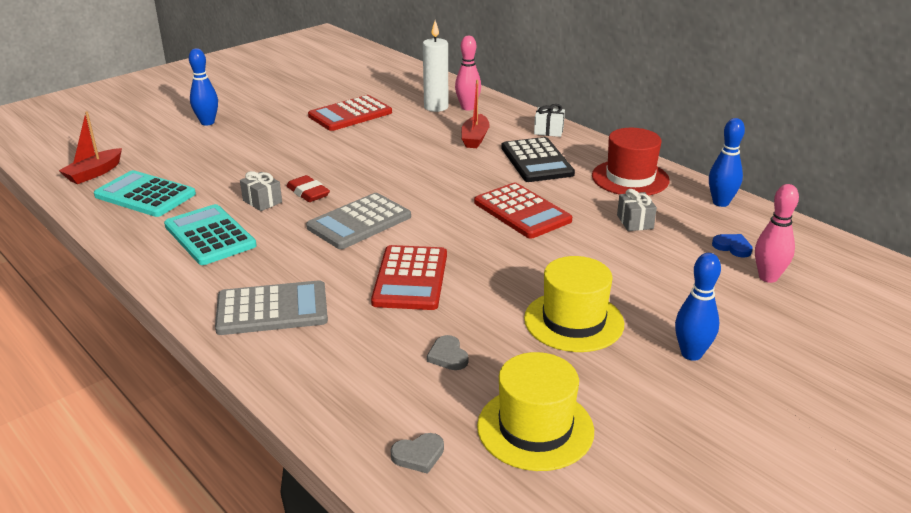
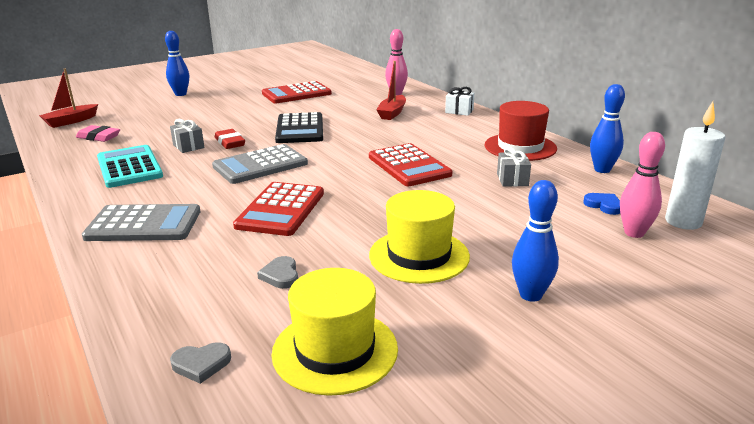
camera: 10 degrees right, 5 degrees down
turquoise calculator [94,170,196,217] -> pink eraser [76,125,120,142]
white candle [423,21,448,112] -> white candle moved to [665,102,726,230]
black calculator [501,137,575,182] -> black calculator moved to [275,112,323,143]

